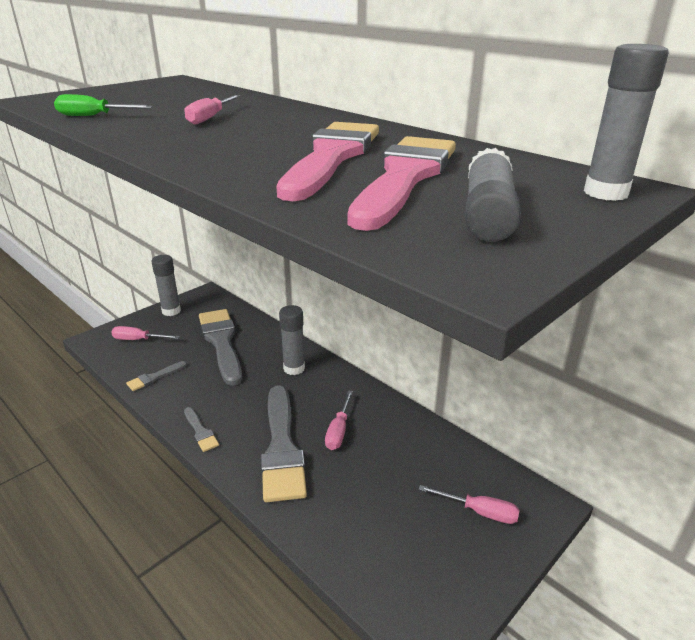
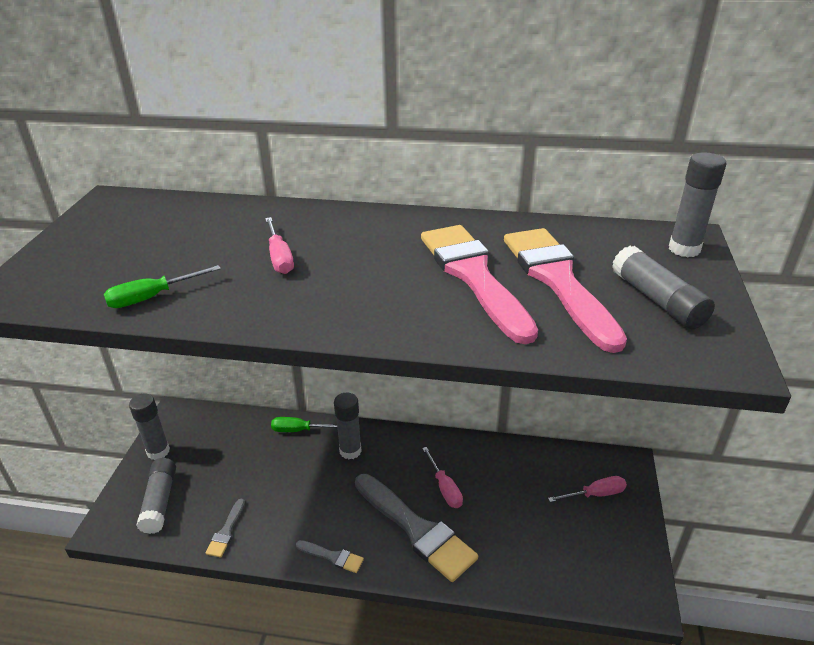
camera: 35 degrees left, 5 degrees up
pink screwdriver [111,326,180,340] -> grey glue stick [136,458,176,534]
grey brush [199,309,242,386] -> none
none -> green screwdriver [271,417,337,432]

